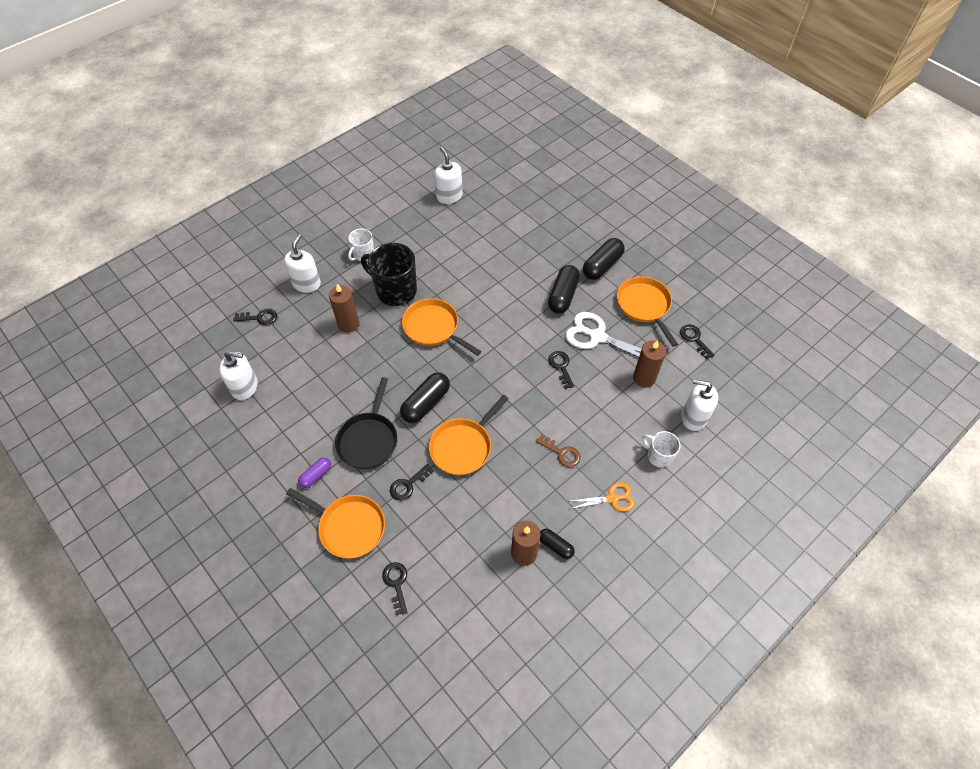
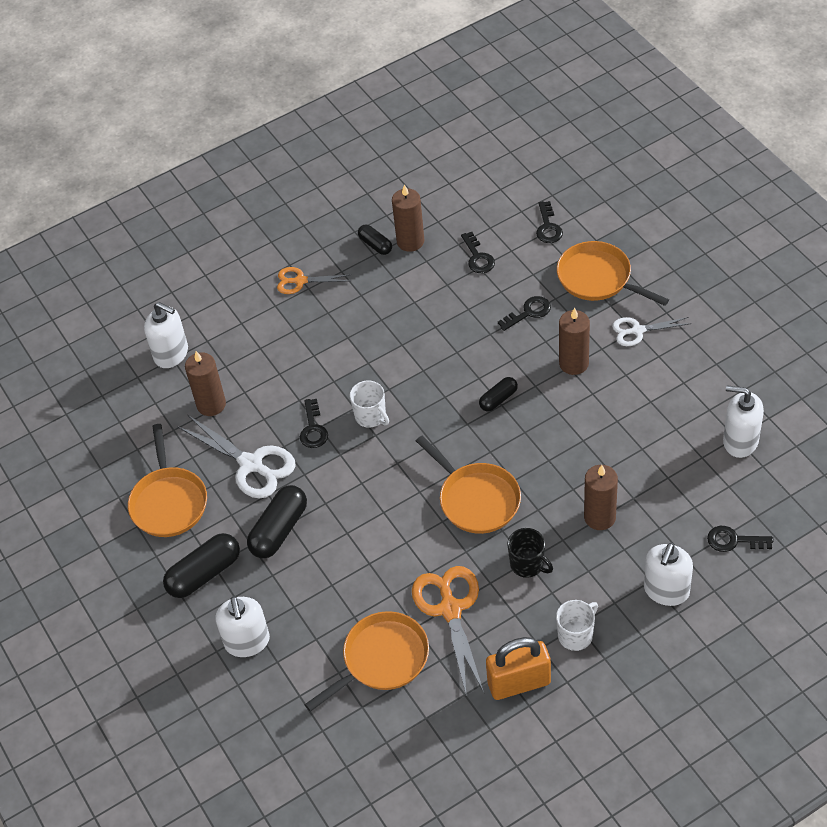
camera: 165 degrees left, 5 degrees down
purple capsule [298,457,331,488] -> white scissors [612,317,691,346]
black pan [335,377,397,469] -> brown candle [559,308,590,375]
black mug [361,243,417,306] -> black mug [507,528,553,578], size x0.54
black capsule [400,372,450,423] -> black capsule [479,377,518,411], size x0.57
orange pan [429,395,509,475] -> orange pan moved to [304,611,429,712]
white soap dispenser [434,147,462,204] -> white soap dispenser moved to [216,596,270,657]
brown key [536,434,581,467] -> none
white mug [642,431,680,468] -> white mug moved to [350,381,389,428]
black key [680,325,715,359] -> black key moved to [461,232,495,273]
none -> orange scissors [412,566,484,697]
none -> orange padlock [486,637,551,700]

